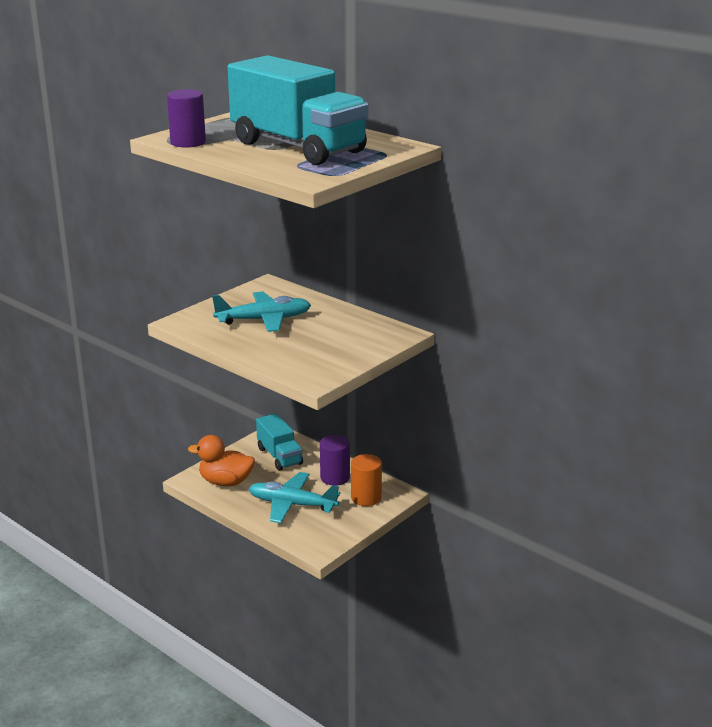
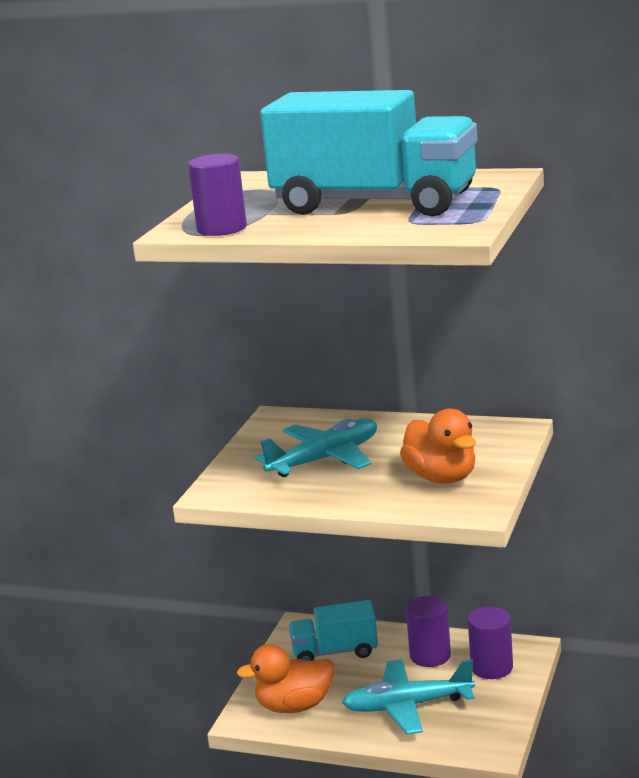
camera: 20 degrees left, 5 degrees down
turquoise truck [256,413,303,471] -> turquoise truck turned 135 degrees clockwise [289,600,378,661]
orange cylinder [351,454,382,506] -> purple cylinder [468,607,513,679]
none -> orange duck [400,408,476,484]

